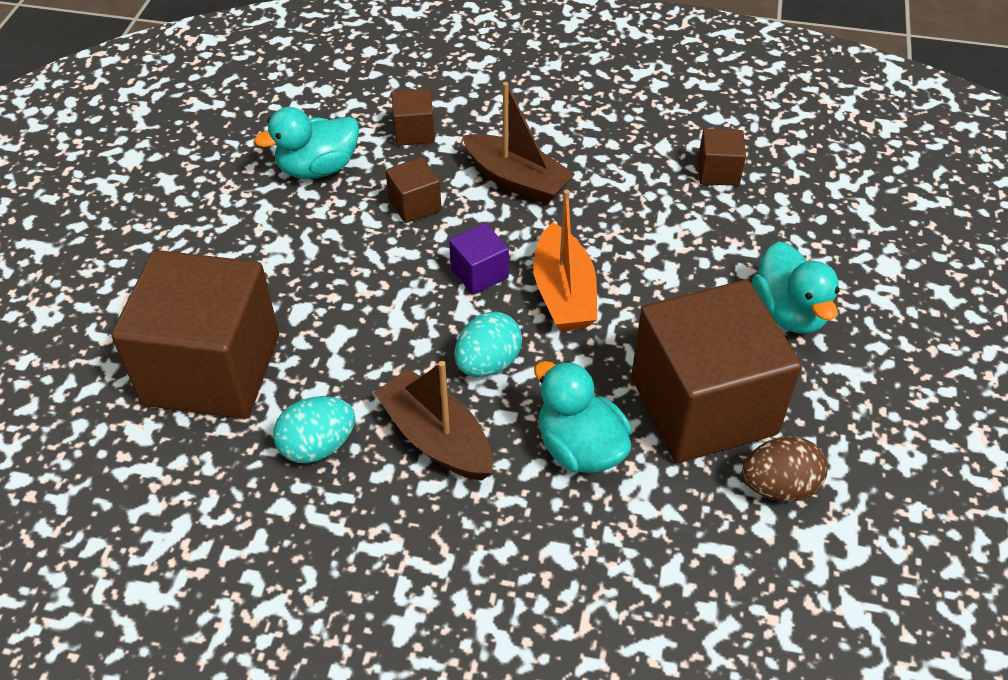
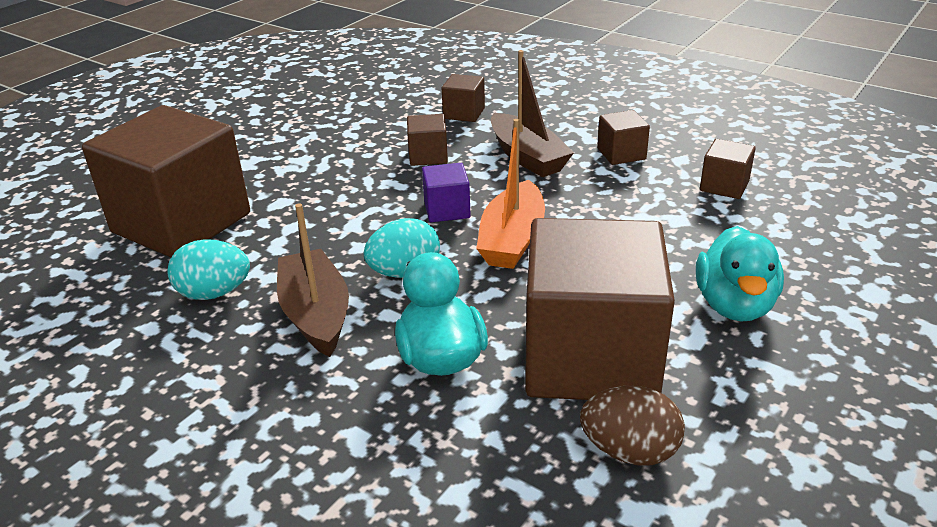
camera: 25 degrees right, 15 degrees down
turquoise duck [254,107,359,179] -> none
none -> brown cube [597,110,650,165]

